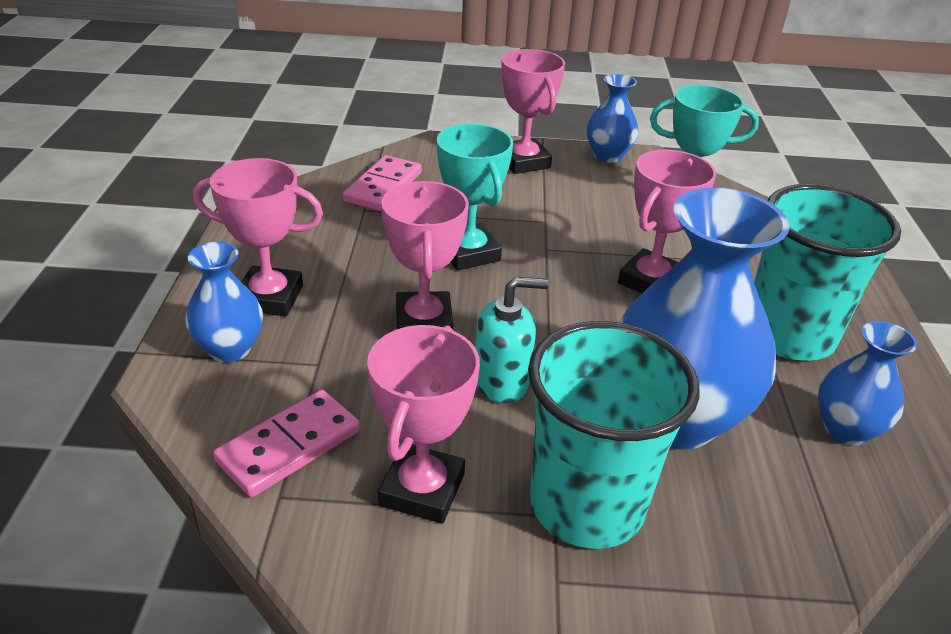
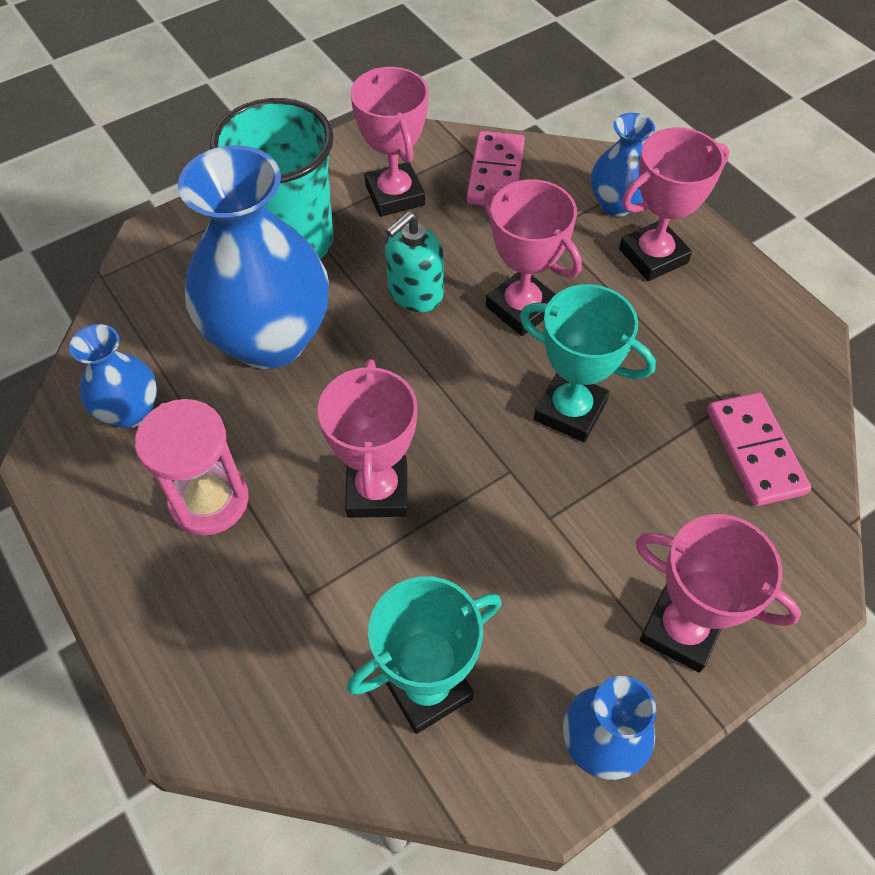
camera: 145 degrees right, 20 degrees up
turquoise cup [754,184,901,361] -> pink hourglass [135,399,249,535]

